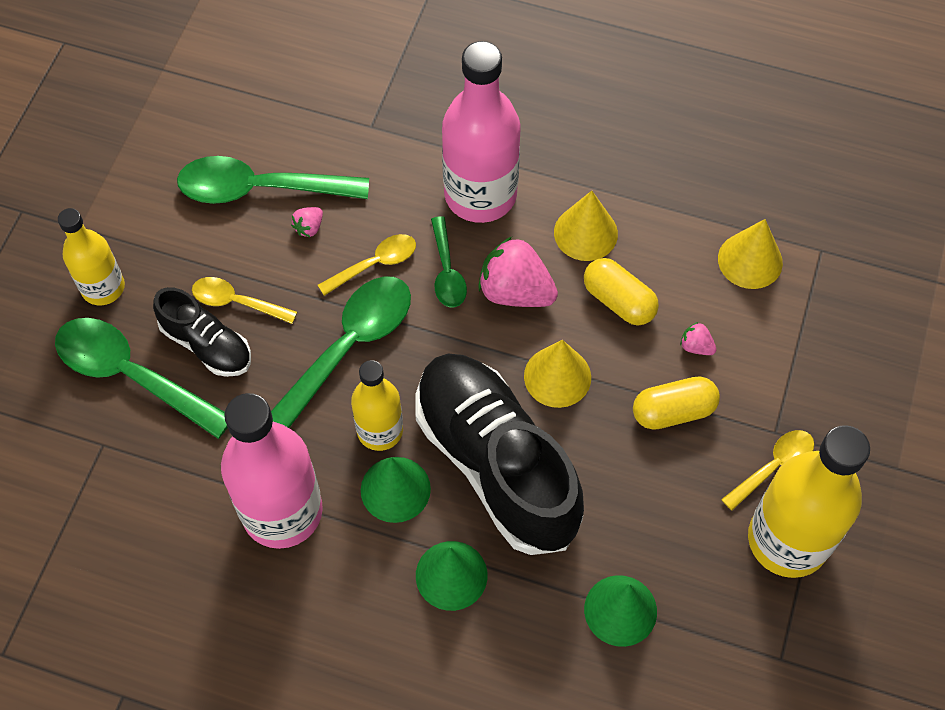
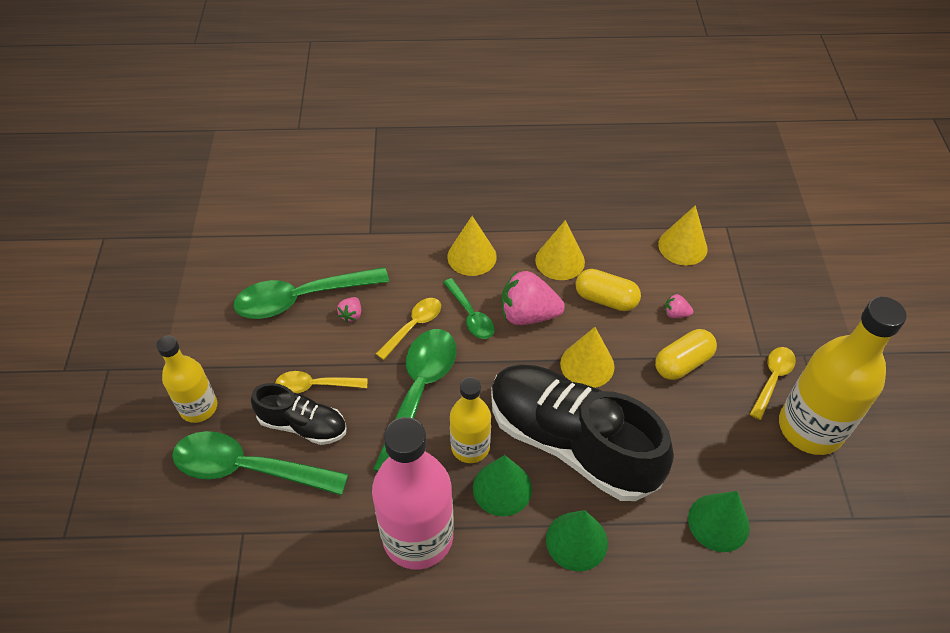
camera: 20 degrees left, 10 degrees down
pink bottle [442,41,521,223] -> yellow cone [447,216,497,276]

